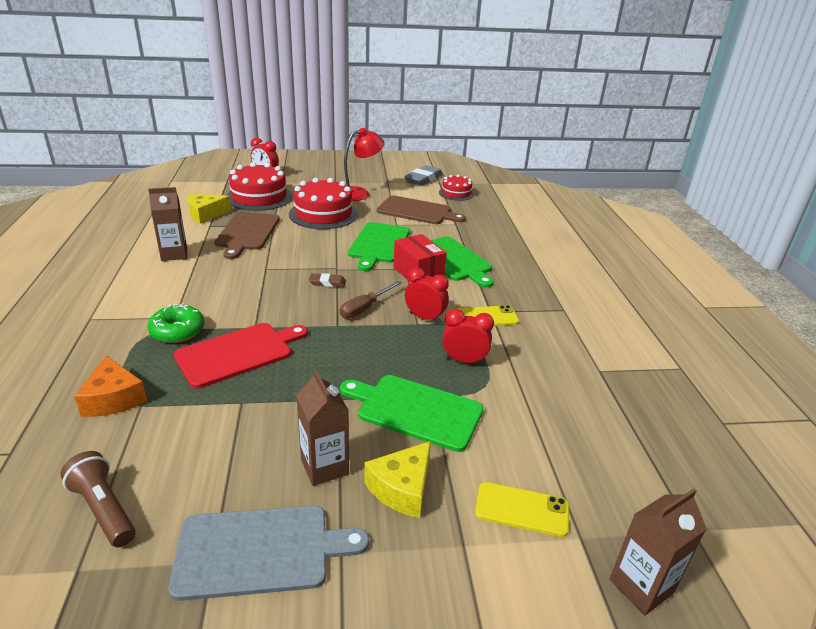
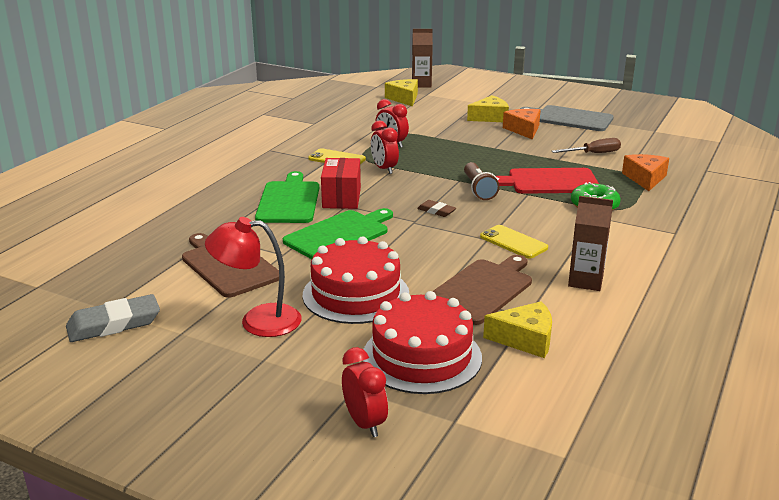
camera: 145 degrees left, 5 degrees down
brown flashlight [60,451,136,547] -> brown flashlight moved to [464,162,499,200]
brown carton [296,369,349,486] -> orange cheese [503,109,541,140]
brown screwdriver [340,281,402,319] -> brown screwdriver moved to [552,138,621,153]
green cutting board [340,375,484,452] -> none
red cake [439,175,474,201] -> none
yellow phone [475,482,569,537] -> yellow phone moved to [480,225,548,259]
none -> yellow cheese [385,79,418,106]

